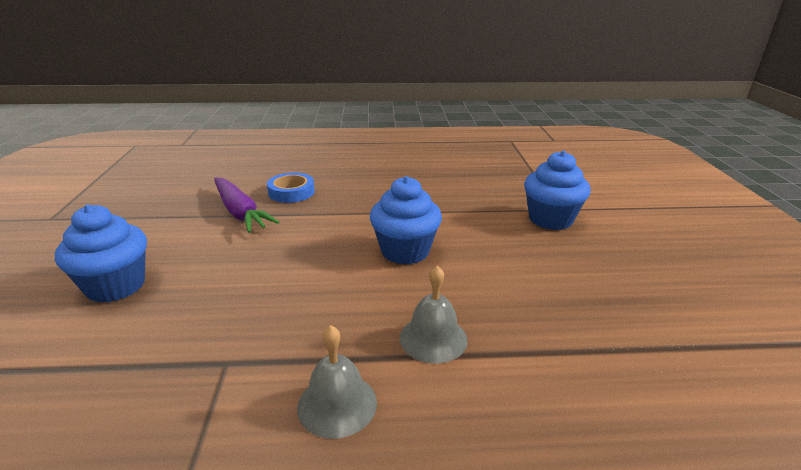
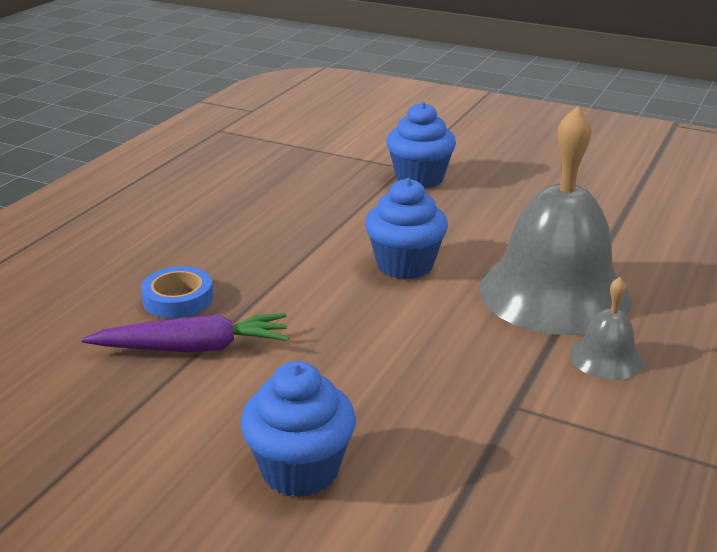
camera: 60 degrees left, 0 degrees up
grey bell [400,265,467,364] -> grey bell [479,106,632,335], size x2.32

